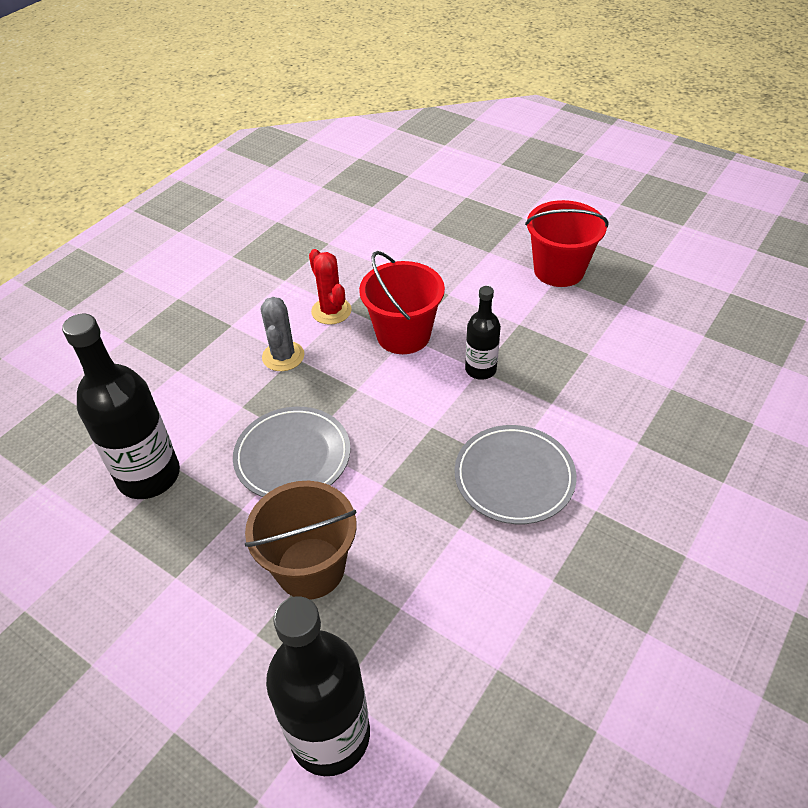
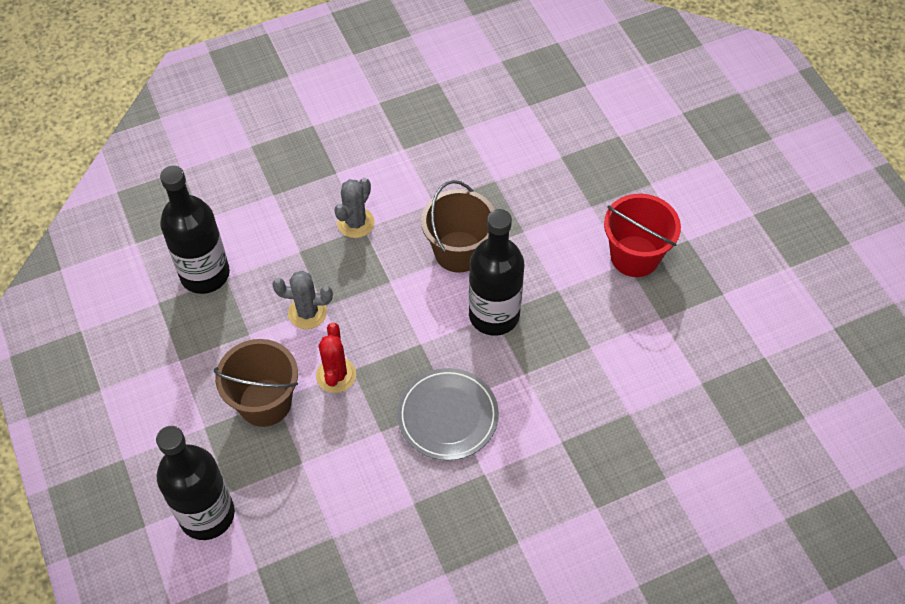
camera: 30 degrees right, 10 degrees up
grey plate [233,407,350,497] -> grey cactus [272,271,333,329]
red cactus [309,249,352,325] -> red cactus moved to [316,323,356,393]
red bucket [359,251,445,354] -> brown bucket [421,180,495,273]
black bottle [465,286,501,380] -> black bottle [469,209,524,336], size x1.80

